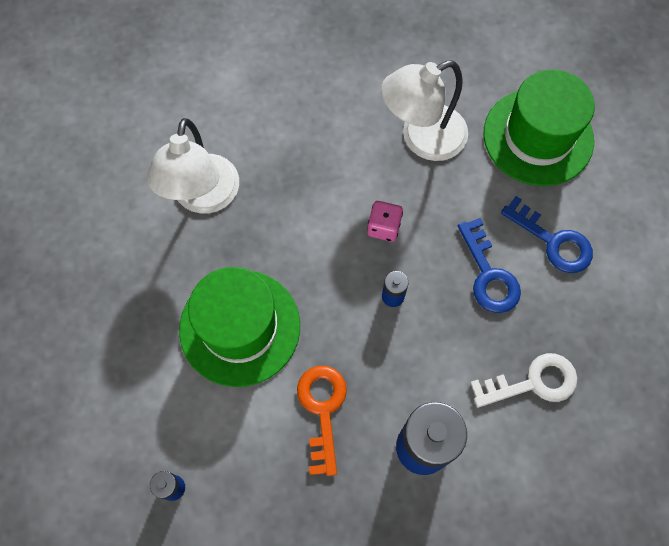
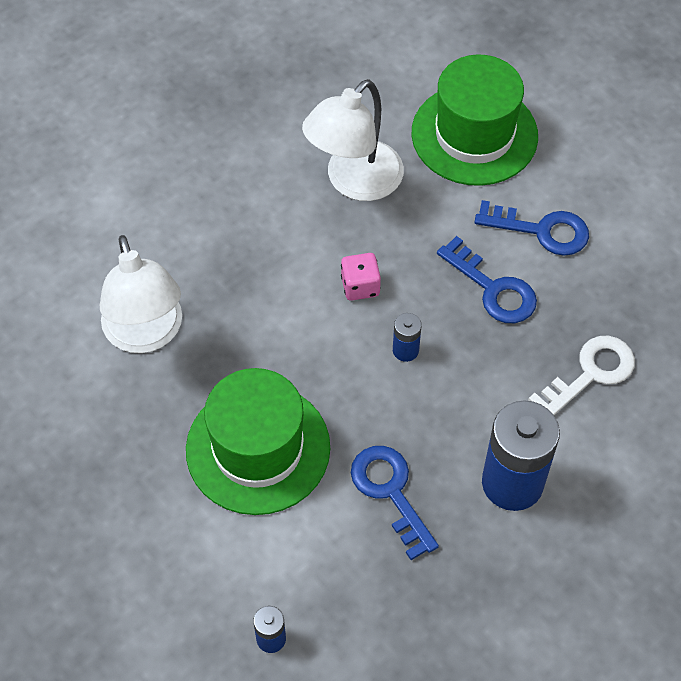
camera: 25 degrees left, 10 degrees down
orange key [297,366,347,476] -> blue key [351,446,439,560]

